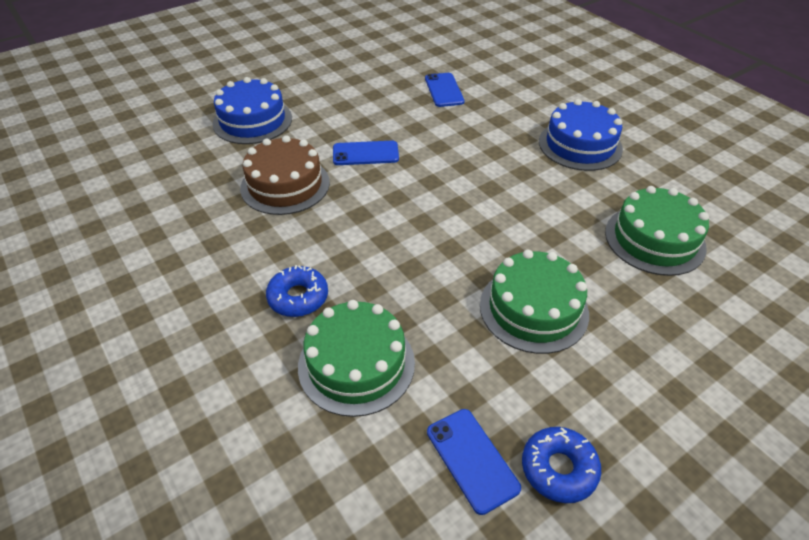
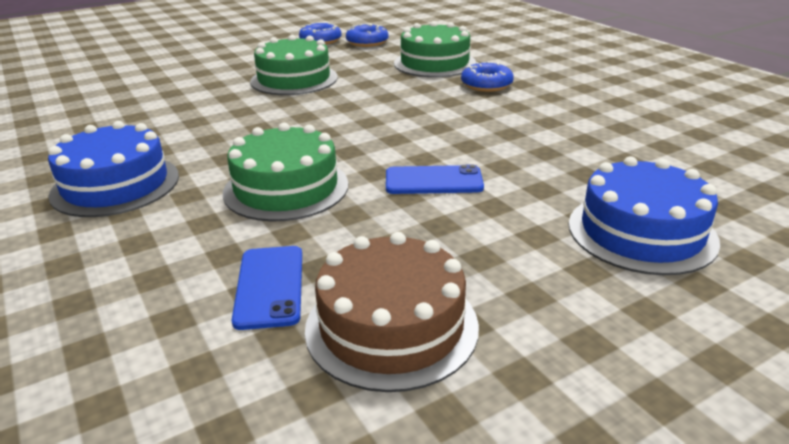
camera: 175 degrees left, 15 degrees down
brown cake [240,135,330,215] -> brown cake moved to [305,232,479,392]
blue phone [427,409,521,515] -> blue donut [346,24,389,47]
green cake [605,186,709,276] -> green cake moved to [223,123,348,222]

